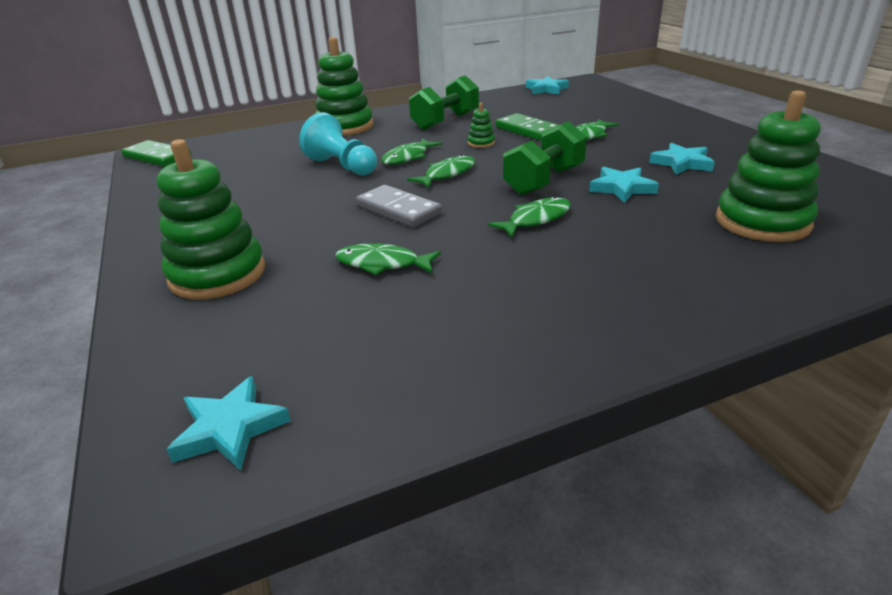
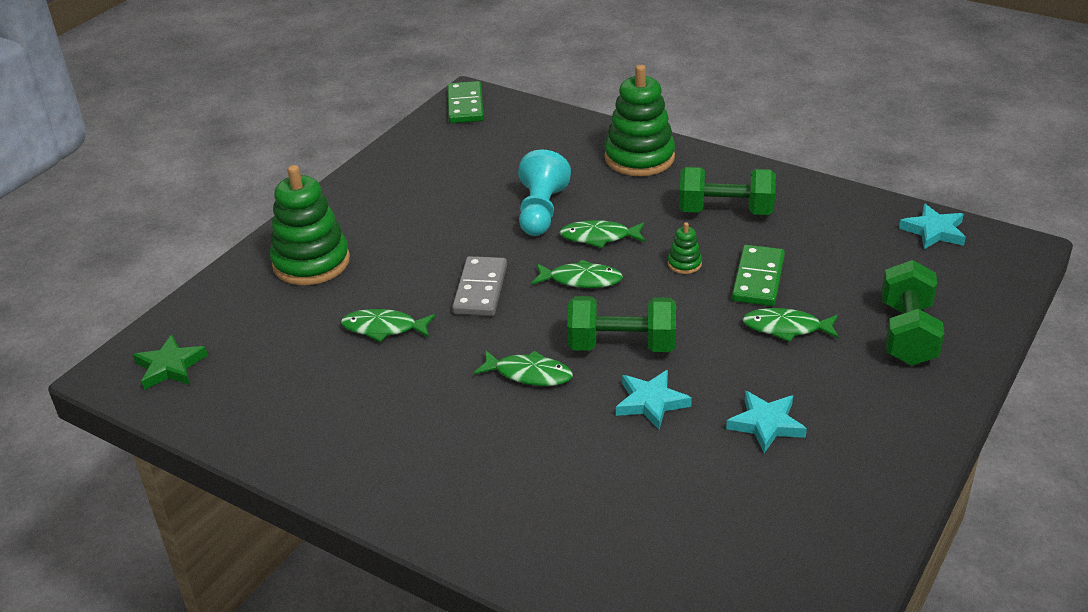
camera: 55 degrees right, 5 degrees up
turquoise star [166,376,290,471] -> green star [133,334,208,390]
green fish [335,243,441,275] -> green fish turned 60 degrees counterclockwise [341,309,435,342]
green stacking toy [716,90,821,242] -> none
none -> green dumbbell [882,260,944,366]

